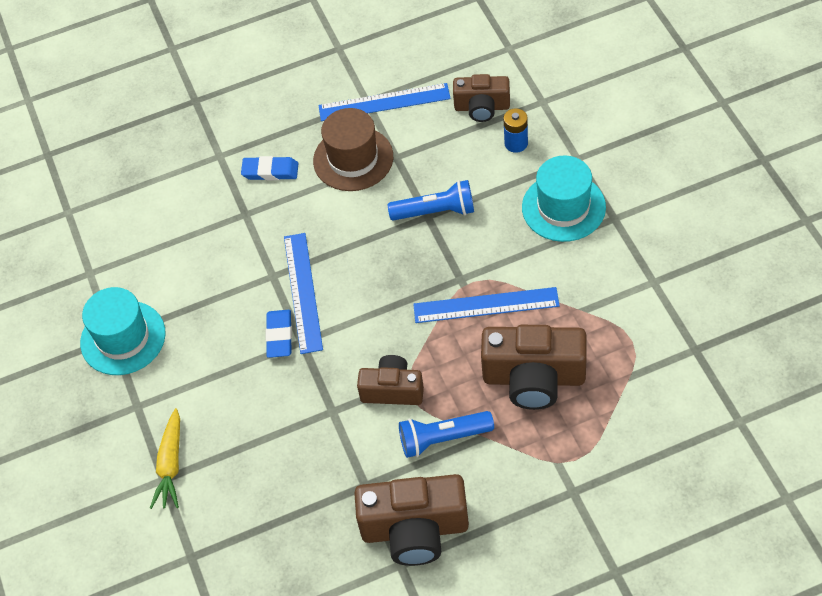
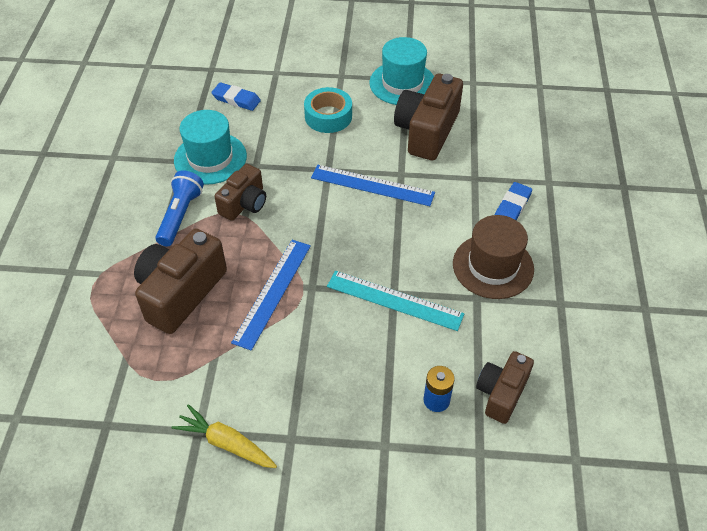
camera: 110 degrees right, 5 degrees down
yellow carrot [150,408,180,509] -> yellow carrot moved to [172,404,277,468]
blue eraser [266,310,292,358] -> blue eraser moved to [211,82,261,111]
blue ruler [318,83,451,121] -> none
brown camera [354,474,469,566] -> brown camera moved to [394,74,463,160]
blue flashlight [388,180,474,221] -> turquoise ruler [327,271,464,331]
turquoise hat [522,156,606,242] -> turquoise hat moved to [174,110,247,185]
none -> turquoise tape [304,87,352,133]

